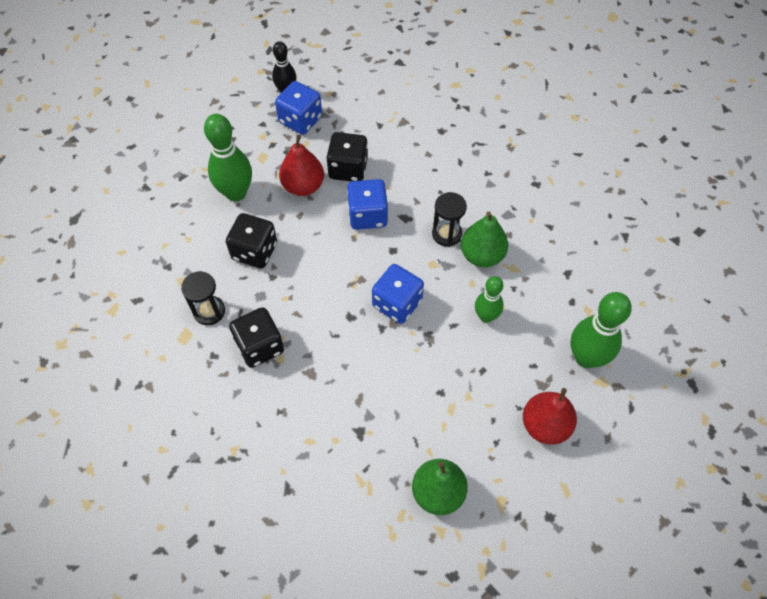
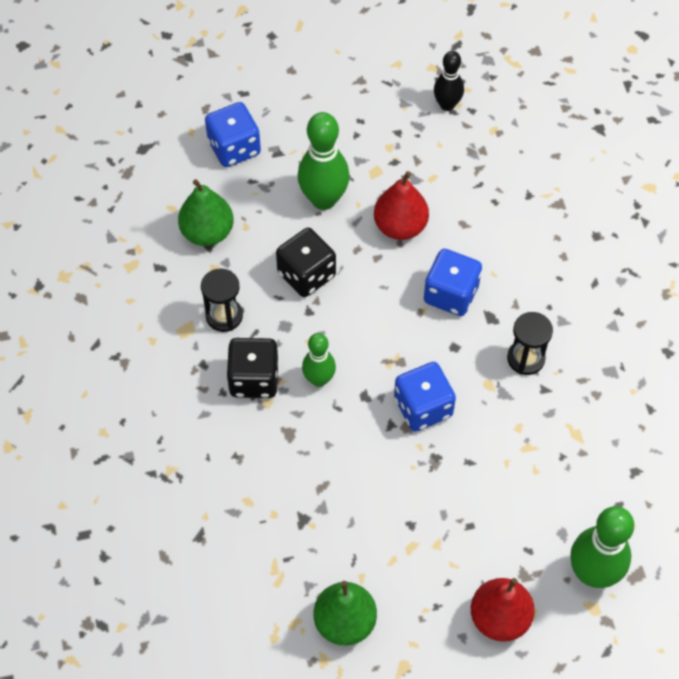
camera: 30 degrees right, 0 degrees up
blue dice [275,81,322,135] -> blue dice moved to [205,102,261,167]
black dice [326,132,368,182] -> none
green pear [461,212,508,267] -> green pear moved to [178,179,234,246]
green bowling pin [475,276,504,323] -> green bowling pin moved to [302,333,336,387]

